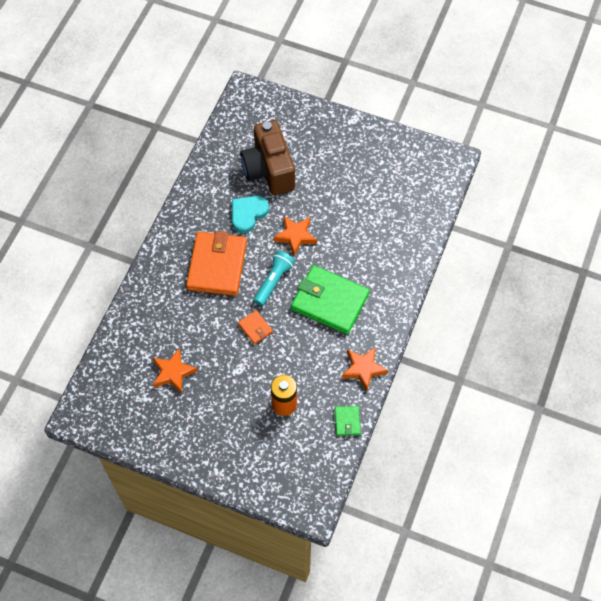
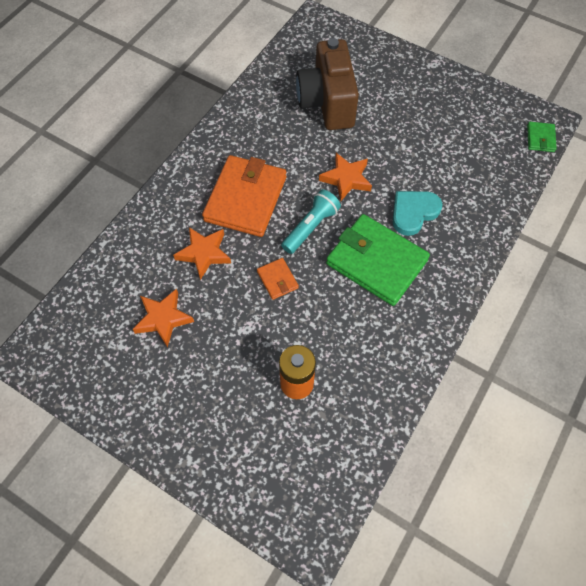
camera: 10 degrees right, 0 degrees up
turquoise heart [232,196,269,233] -> turquoise heart moved to [393,191,443,236]
green wallet [335,406,361,436] -> green wallet moved to [527,122,557,152]
orange star [342,347,388,391] -> orange star moved to [173,227,231,280]

